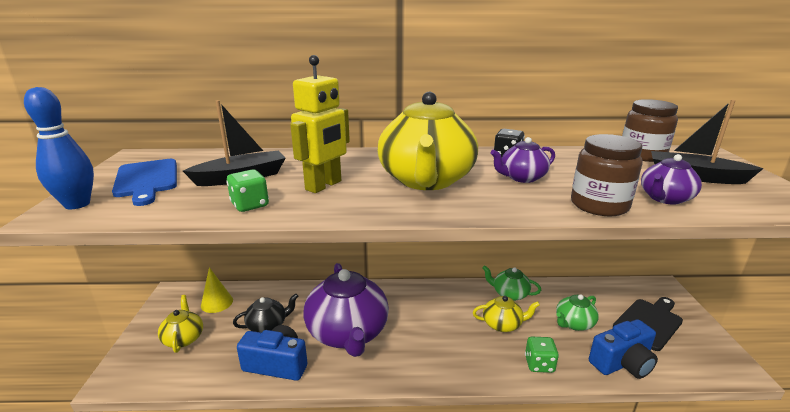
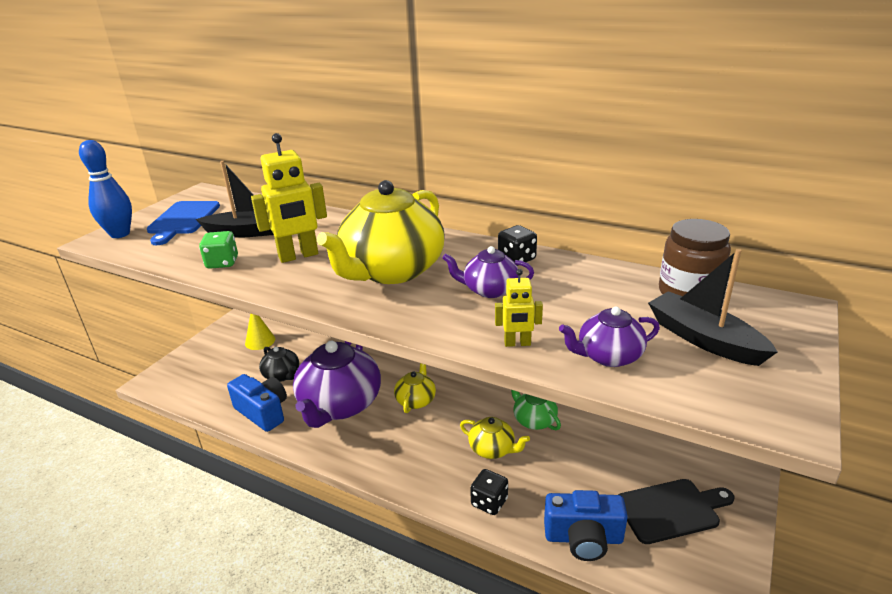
camera: 30 degrees right, 5 degrees up
yellow teapot [158,295,203,353] -> yellow teapot moved to [394,363,436,413]
black teapot [233,294,298,333] -> black teapot turned 45 degrees clockwise [259,347,299,382]
green dice [525,337,559,373] -> black dice [470,469,508,515]
green teapot [556,294,599,331] -> none
brown jar [571,134,643,216] -> yellow robot [495,269,543,347]

